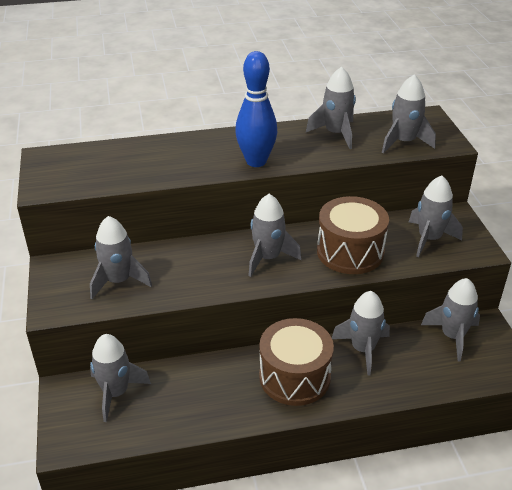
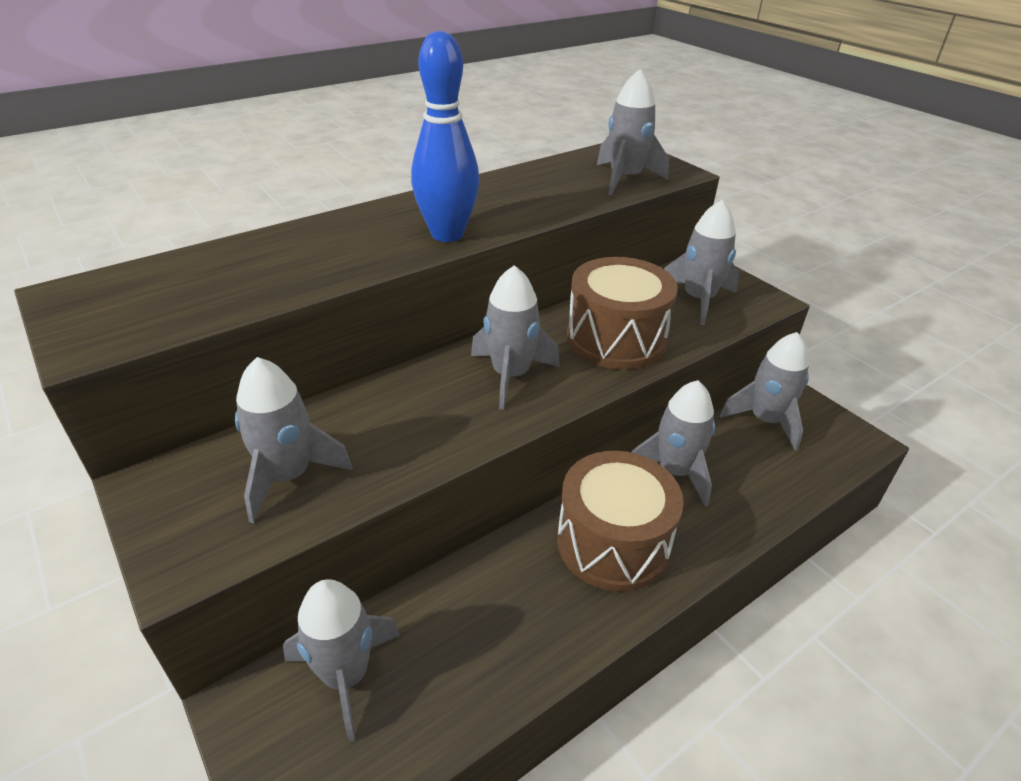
camera: 25 degrees left, 0 degrees up
grey rocket [306,67,356,149] -> none

